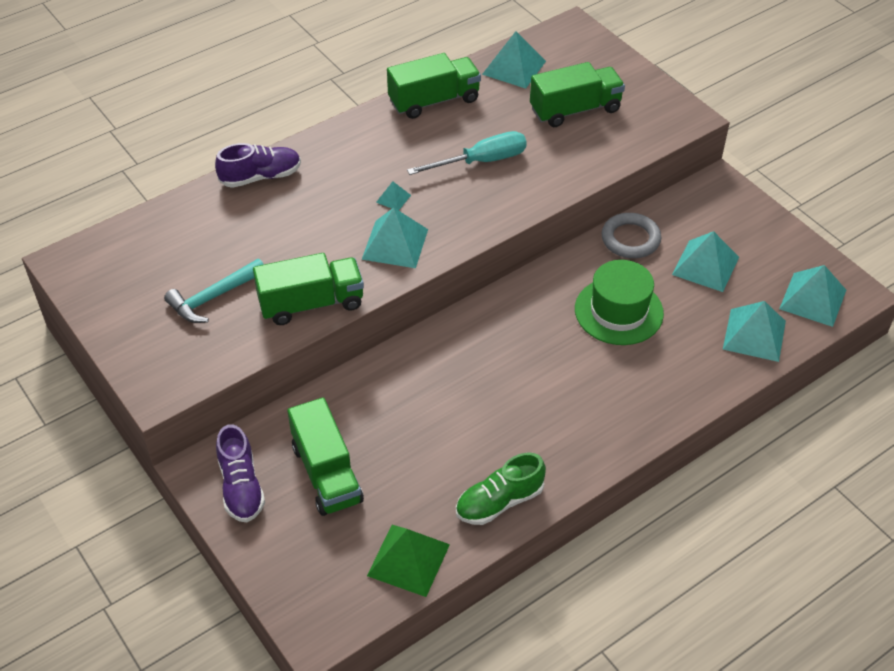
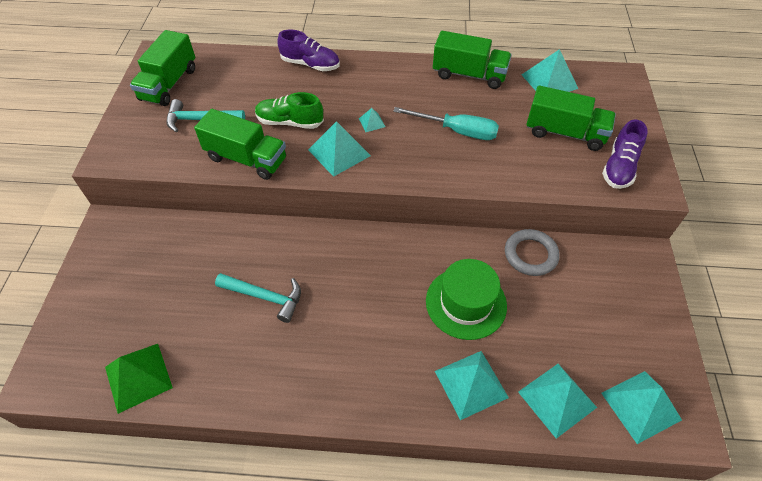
camera: 40 degrees right, 5 degrees up
purple shoe [216,424,265,522] -> purple shoe moved to [602,119,648,189]
green truck [287,397,364,516] -> green truck moved to [130,30,195,106]
green shoe [456,453,546,525] -> green shoe moved to [255,92,324,129]
turquoise pyramid [672,231,739,292] -> turquoise pyramid moved to [435,351,509,420]
none -> turquoise hammer [215,273,301,323]

